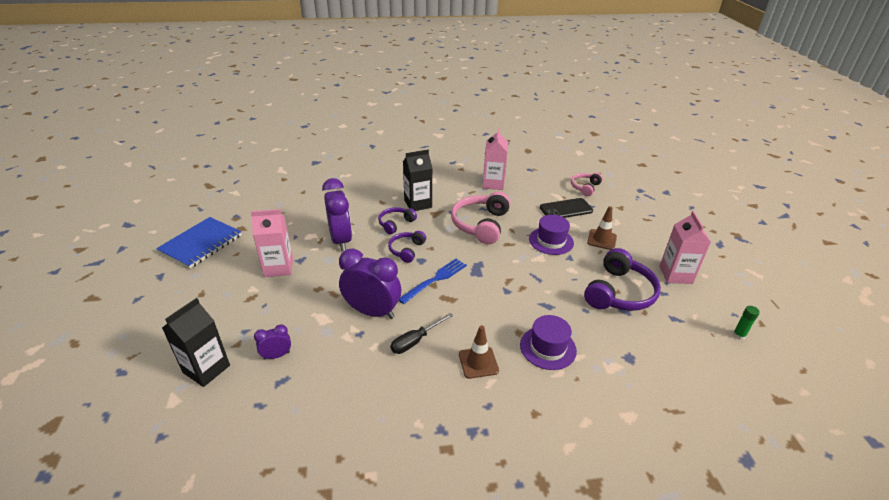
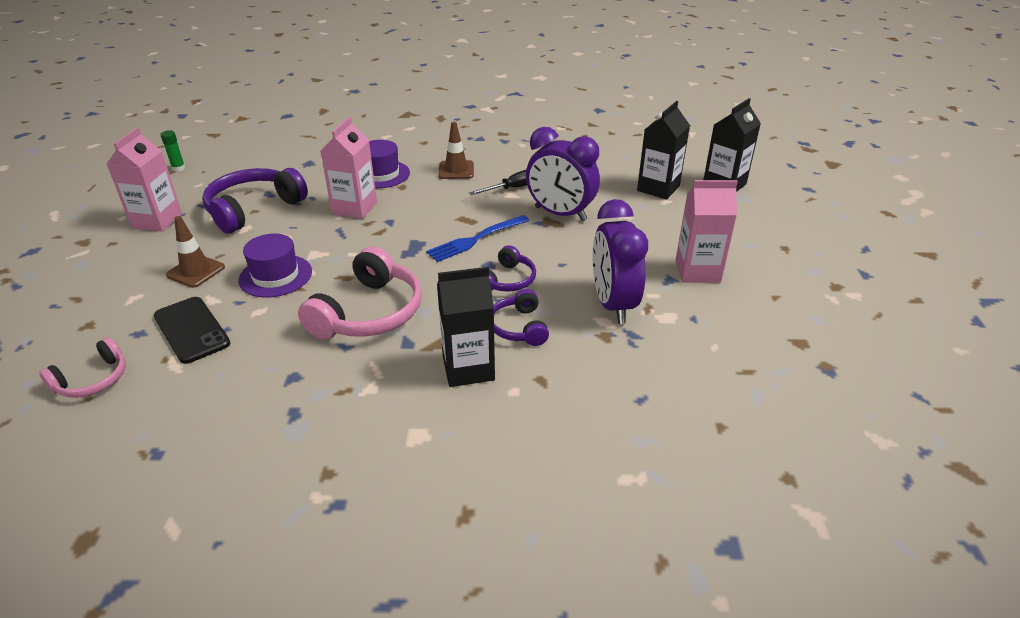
camera: 170 degrees left, 0 degrees up
blue notebook [156,217,242,269] -> none
purple clock [254,324,291,360] -> black carton [637,101,690,199]
purple headphones [378,207,417,235] -> purple headphones turned 120 degrees clockwise [494,289,549,346]
pink carton [482,129,508,190] -> pink carton moved to [321,117,377,219]
black phone [540,198,593,218] -> black phone turned 60 degrees clockwise [154,297,230,364]

